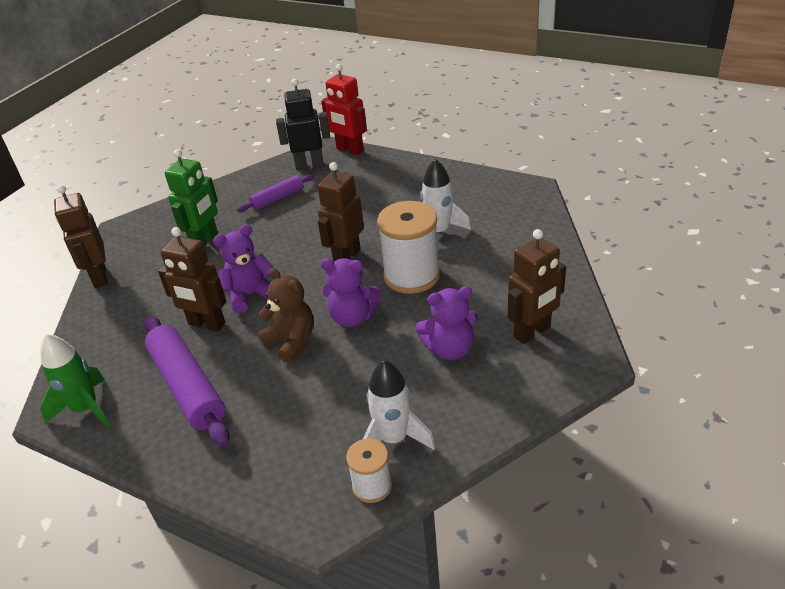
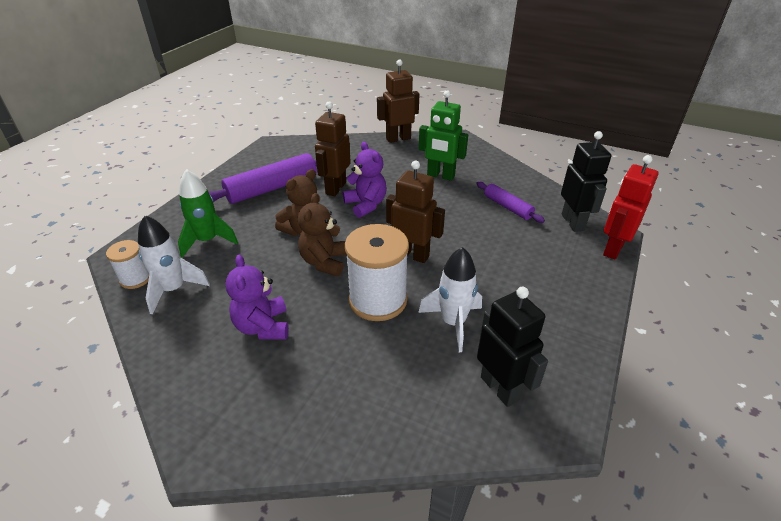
camera: 85 degrees right, 0 degrees up
green rocket [40,334,111,428] -> green rocket moved to [178,169,238,257]
purple teddy bear [321,258,381,327] -> brown teddy bear [298,193,347,277]
brown robot [508,229,566,344] -> none
none -> black robot [477,287,548,407]

